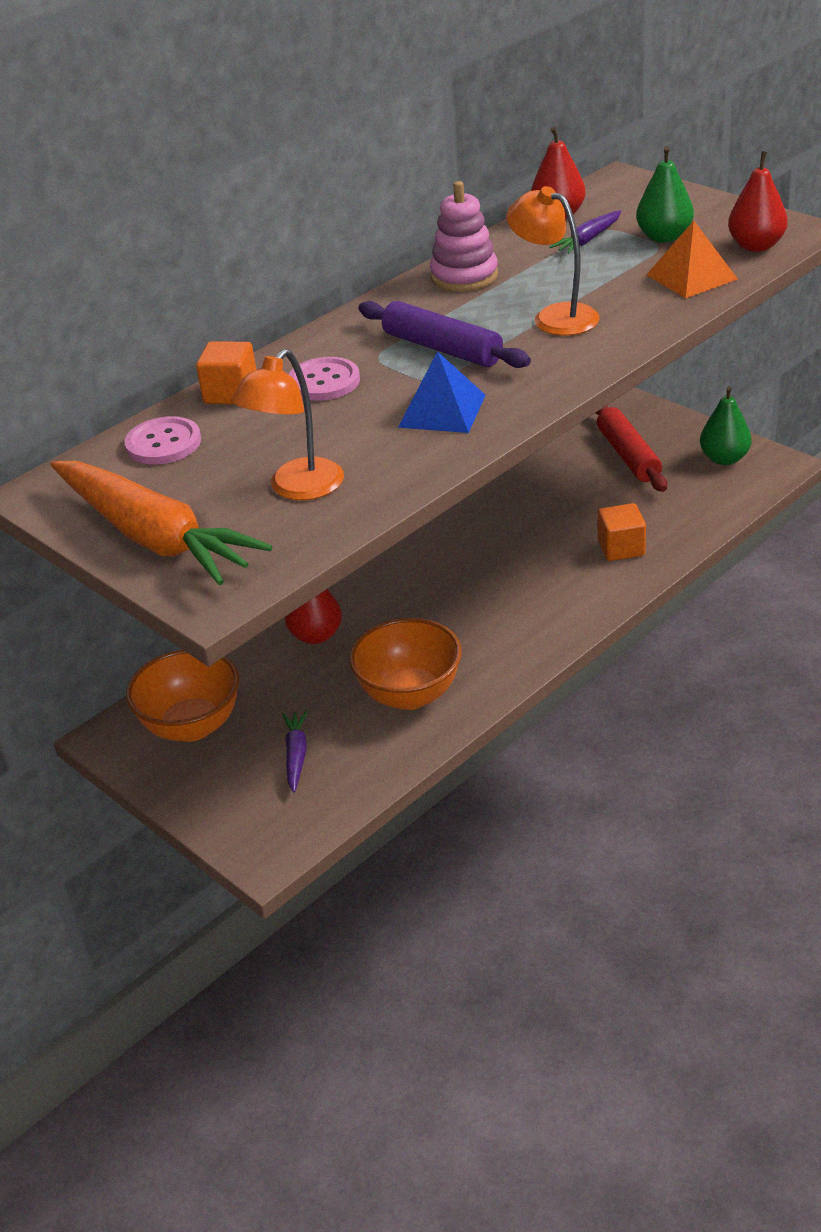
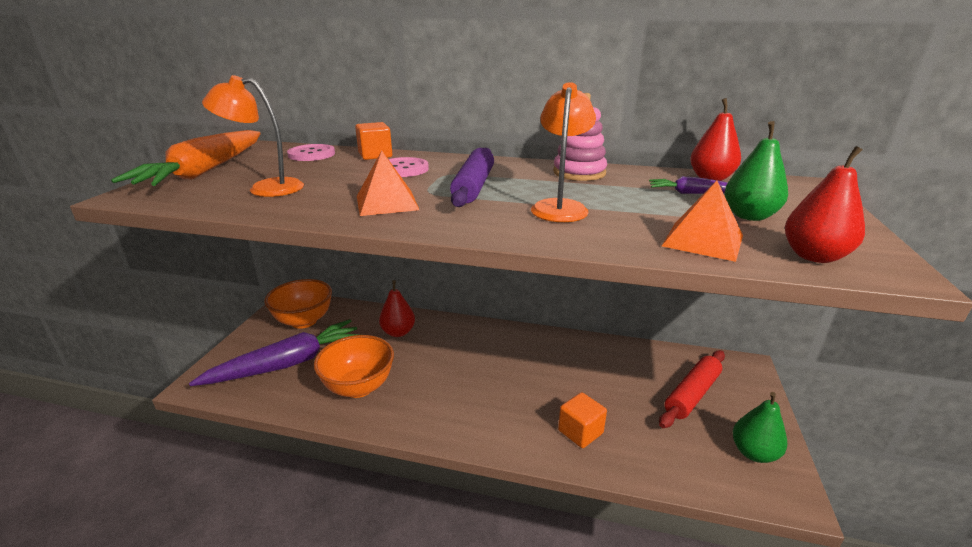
camera: 55 degrees right, 10 degrees down
purple carrot [282,710,308,793] -> purple carrot [189,319,363,386], size x2.25
blue pyramid [398,351,486,433] -> orange pyramid [357,151,419,216]

